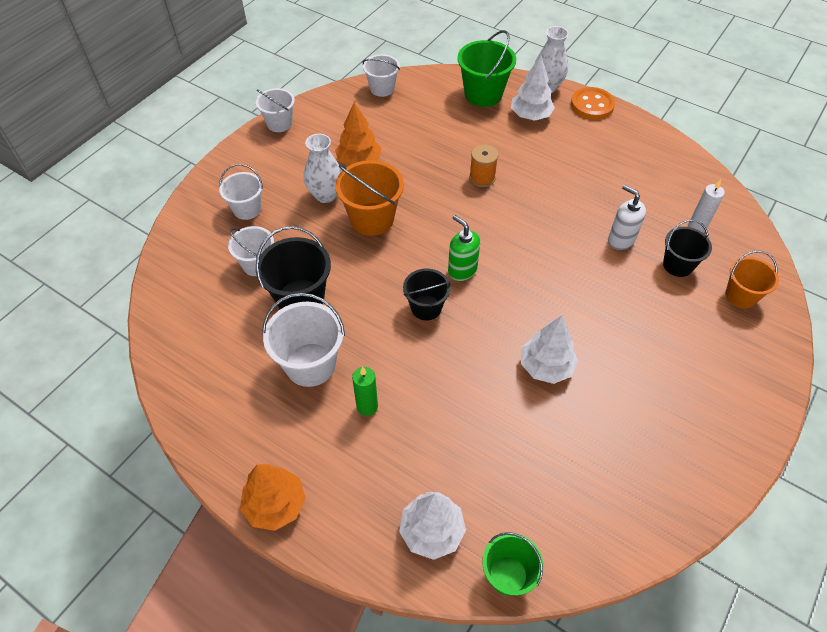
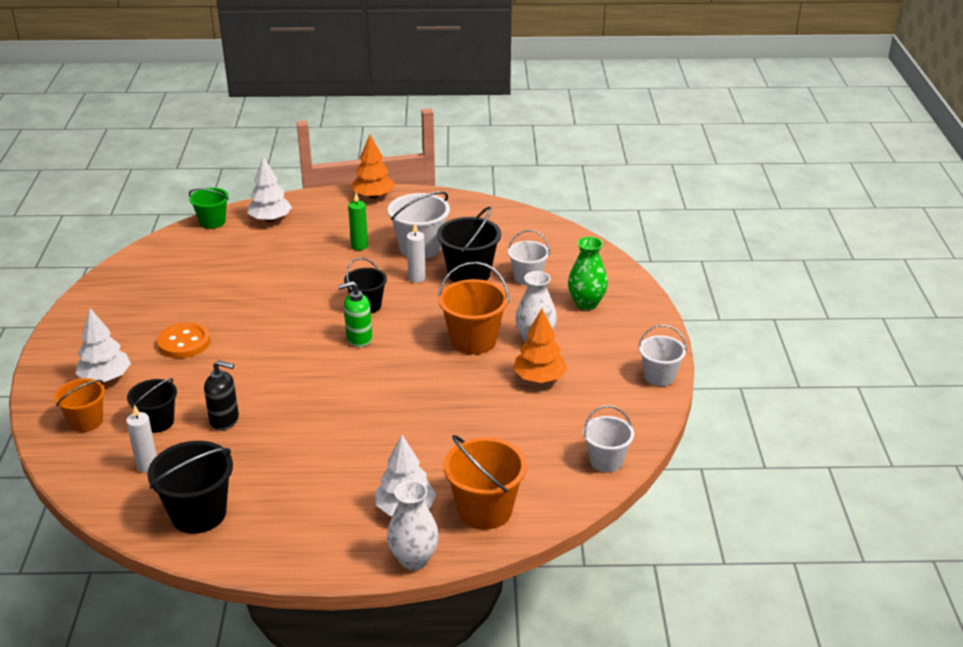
camera: 145 degrees right, 20 degrees down
white bucket [219,164,263,220] -> green vase [568,237,608,310]
green soap dispenser [448,215,480,281] -> green soap dispenser turned 150 degrees clockwise [338,281,372,347]
green bucket [457,30,516,107] -> orange bucket [443,435,527,530]
orange spool [469,145,498,187] -> none
white tree [521,315,578,384] -> white tree moved to [75,308,131,382]
orange button [571,87,615,120] -> orange button moved to [157,322,210,358]
white soap dispenser [608,185,646,250] -> black soap dispenser [204,360,239,430]
none -> black bucket [147,441,233,534]
none -> white candle [407,224,426,283]

